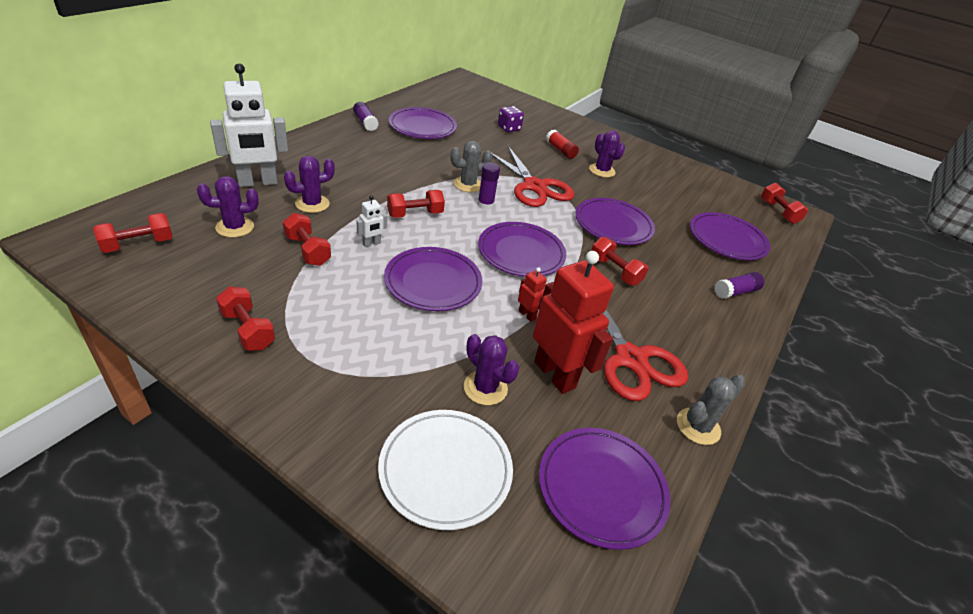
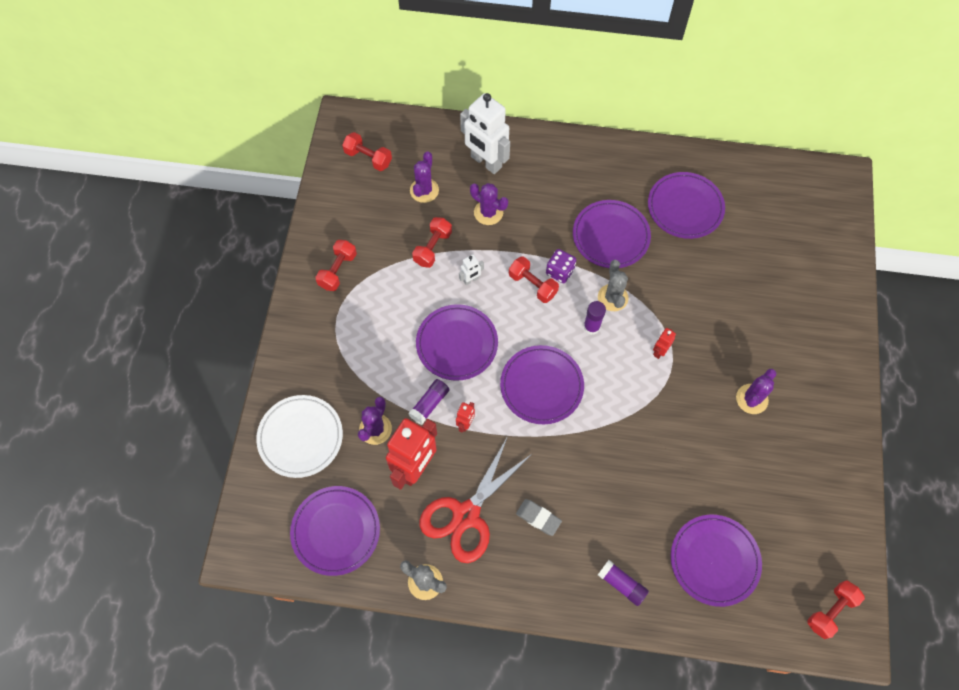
camera: 70 degrees right, 25 degrees up
purple cactus [197,176,259,238] -> purple cactus turned 60 degrees clockwise [410,151,439,203]
purple glue stick [353,102,379,131] -> purple glue stick moved to [408,379,450,424]
white robot [357,195,387,247] -> white robot turned 60 degrees counterclockwise [459,254,484,285]
grey cactus [451,141,492,192] -> grey cactus turned 45 degrees clockwise [598,260,629,311]
red scissors [486,146,574,207] -> red robot [653,328,676,359]
purple dice [498,106,524,132] -> purple dice moved to [546,249,576,283]
red glue stick [546,130,579,159] -> none
purple plate [575,198,655,245] -> purple plate moved to [573,200,651,268]
red dumbbell [591,237,649,286] -> none
none -> grey eraser [516,499,562,536]

